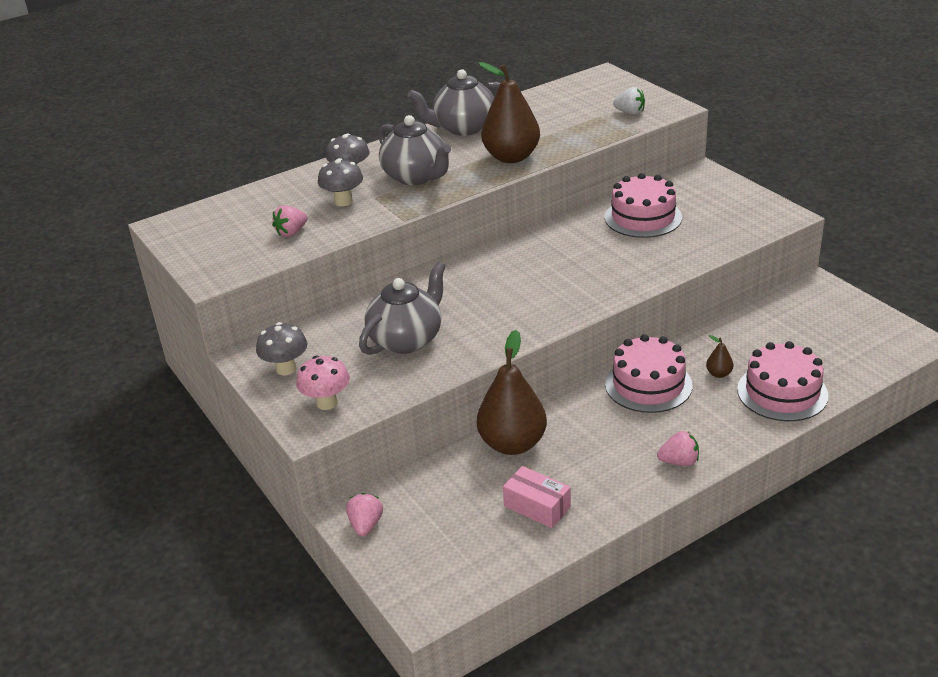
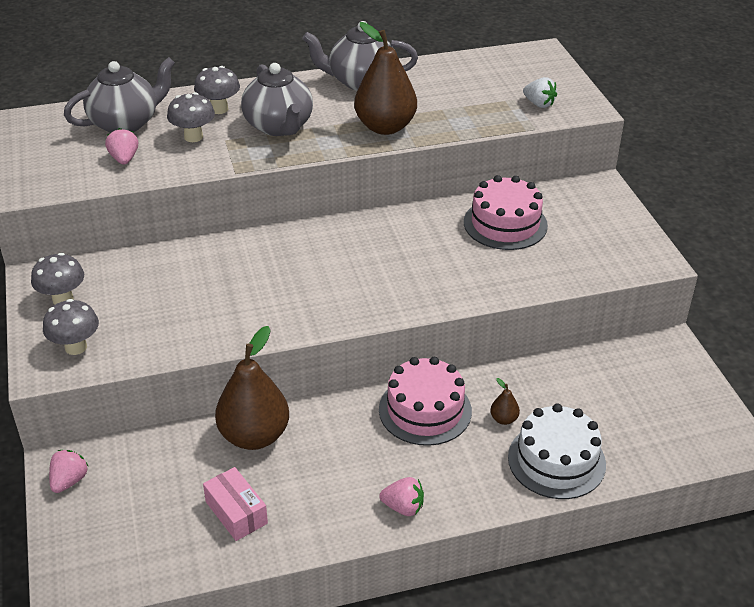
camera: 15 degrees right, 5 degrees up
pink strawberry [272,205,307,237] -> pink strawberry turned 105 degrees clockwise [105,128,138,165]
pink mushroom [296,356,350,410] -> grey mushroom [43,299,99,355]
grey teapot [359,261,446,355] -> grey teapot moved to [64,57,175,133]
pink cake [737,341,828,421] -> white cake [508,404,606,499]

